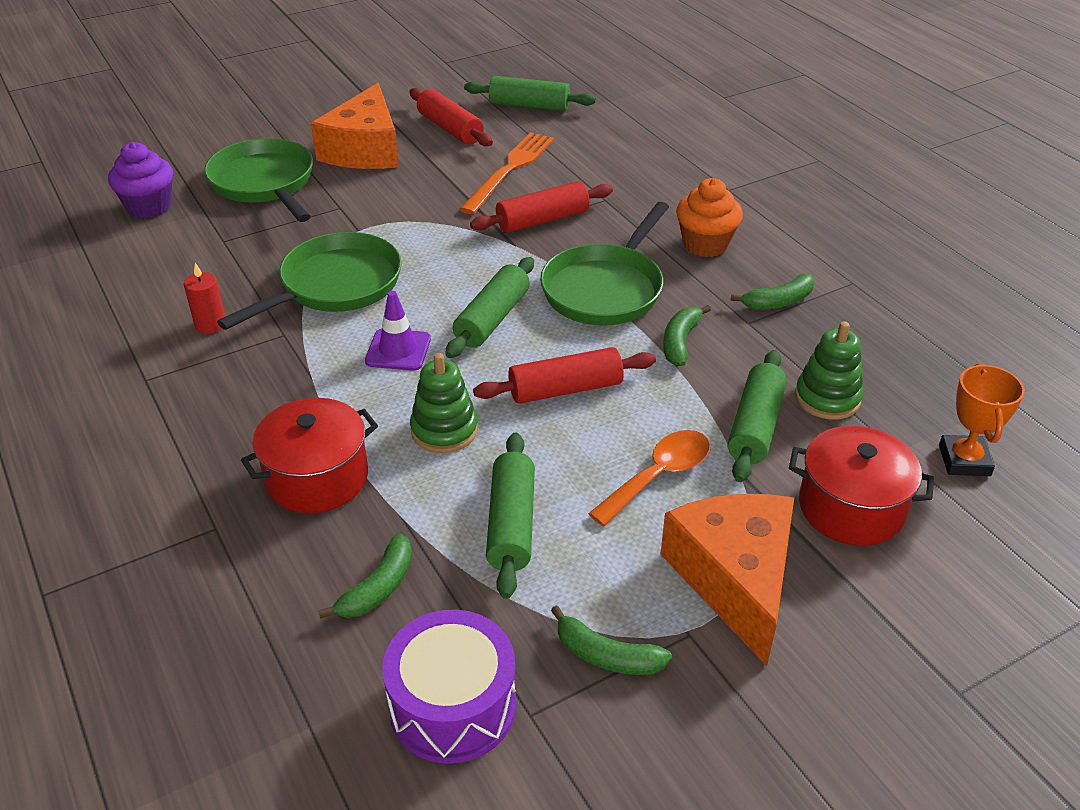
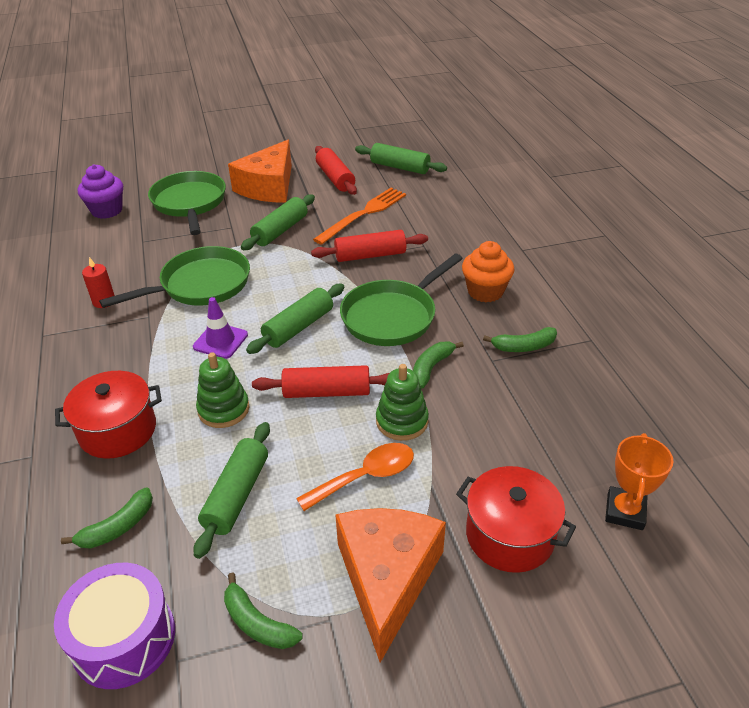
camera: 15 degrees right, 0 degrees up
green rolling pin [728,350,787,482] -> green rolling pin moved to [241,194,315,250]
green stacking toy [795,321,863,420] -> green stacking toy moved to [376,364,429,441]

